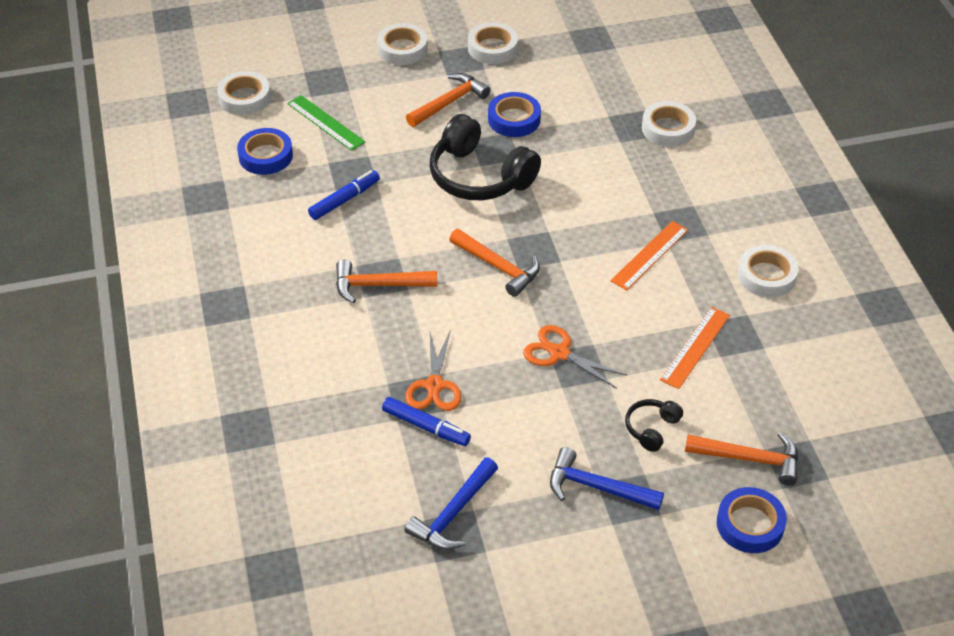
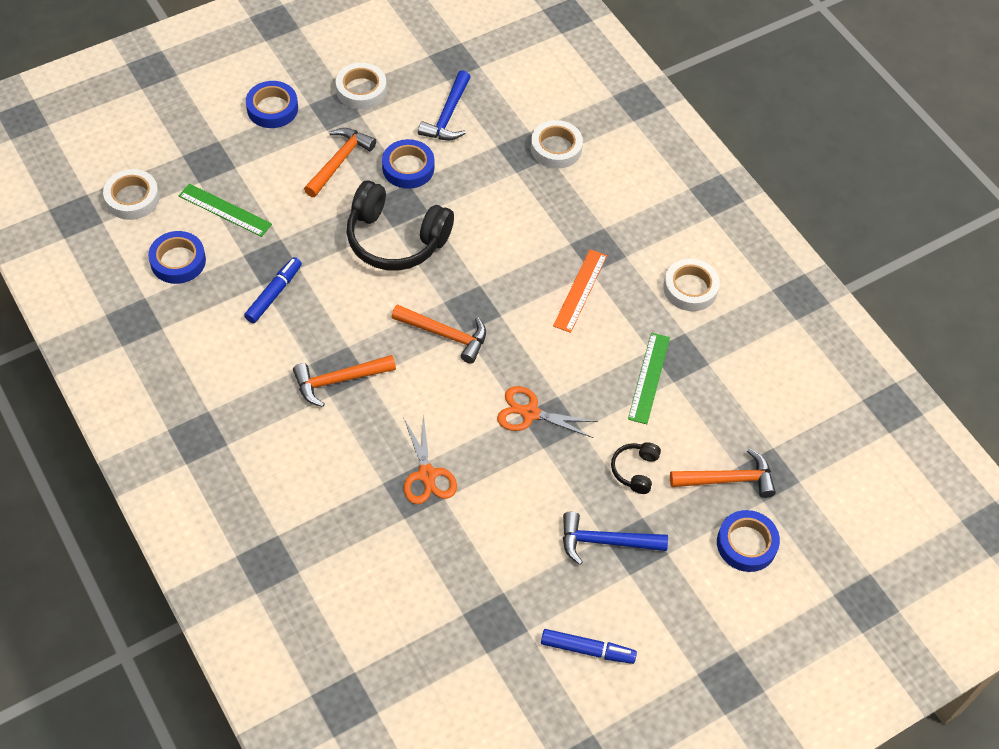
camera: 20 degrees left, 10 degrees up
white tape [377,23,428,65] -> blue tape [246,81,298,128]
blue marker [382,397,471,446] -> blue marker moved to [541,629,637,664]
blue hammer [404,458,498,550] -> blue hammer moved to [418,70,471,140]
orange ruler [660,307,730,389] -> green ruler [628,333,670,424]

